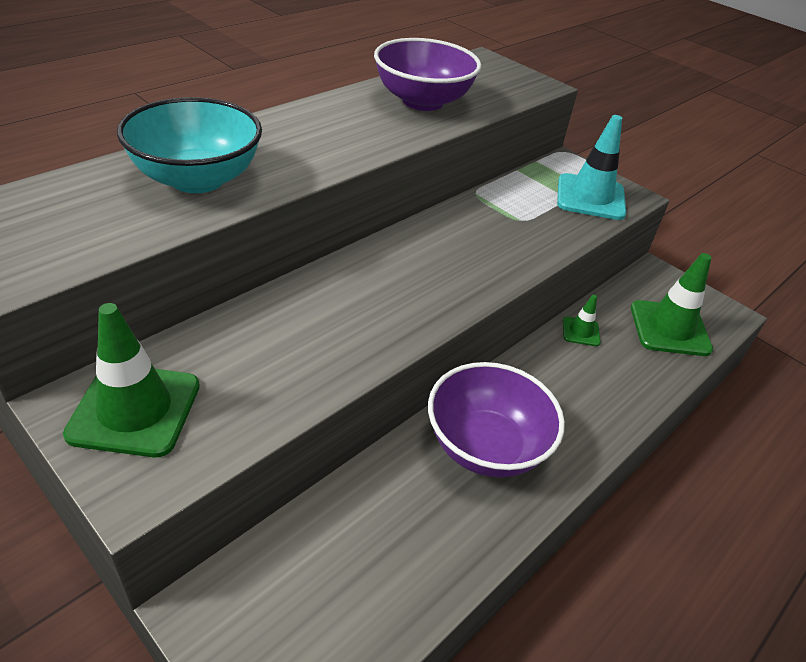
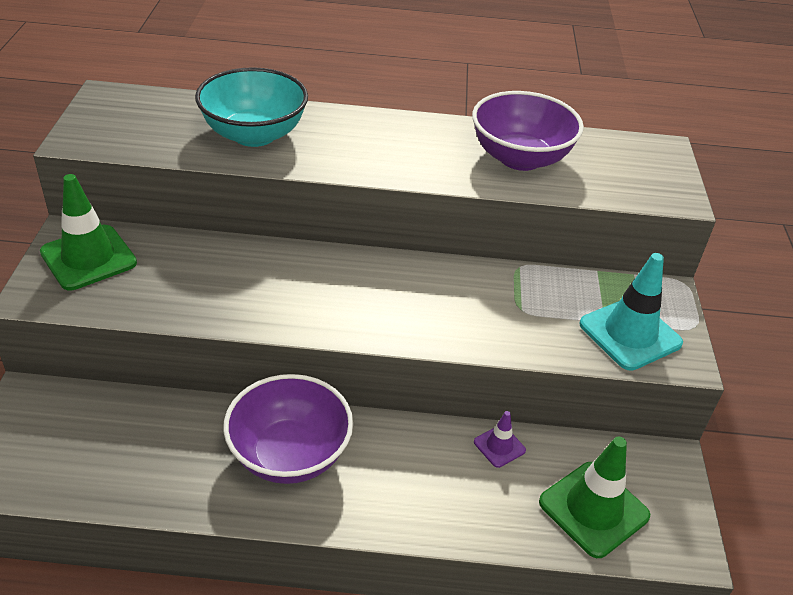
camera: 50 degrees right, 0 degrees up
green traffic cone [563,295,601,346] -> purple traffic cone [474,411,526,468]

